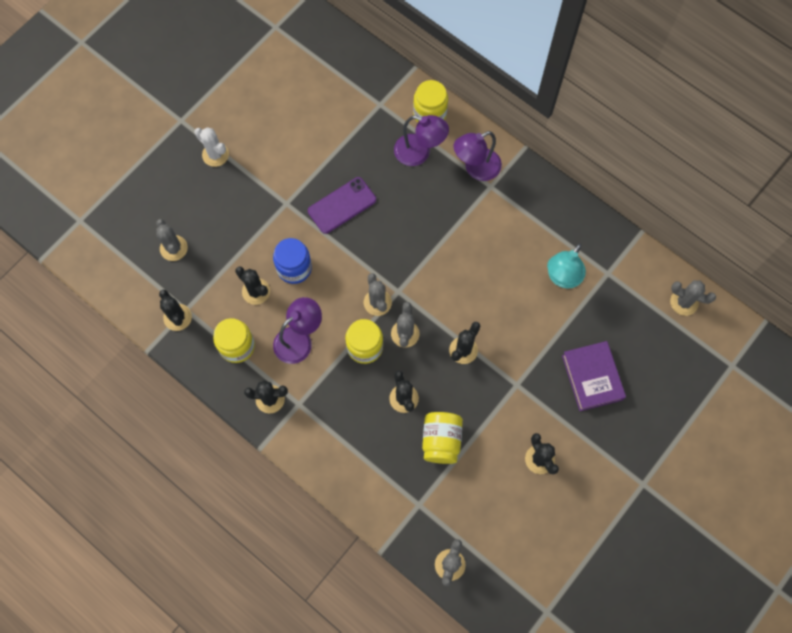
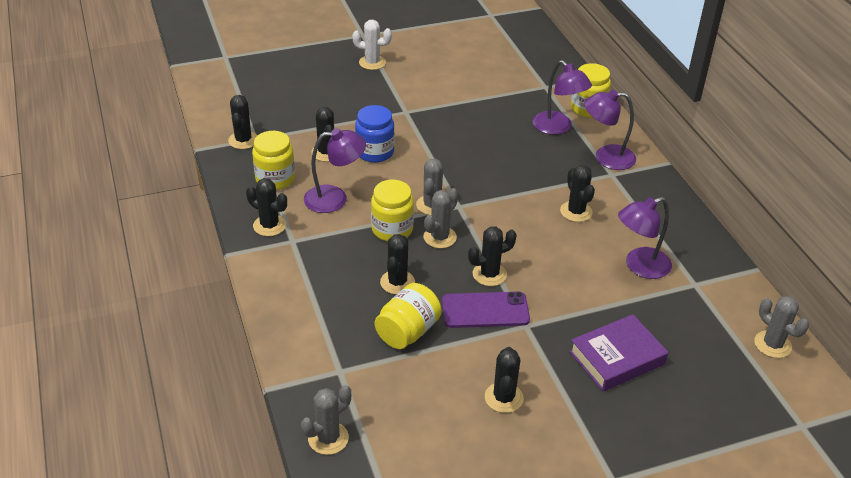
camera: 30 degrees right, 30 degrees down
grey cactus [156,219,188,261] -> none
white cactus [194,127,229,167] -> white cactus turned 60 degrees counterclockwise [352,19,392,70]
purple phone [308,177,376,234] -> purple phone moved to [442,292,530,328]
turquoise lamp [547,243,586,289] -> purple lamp [618,197,672,279]
purple book [562,341,626,411] -> purple book turned 45 degrees clockwise [569,314,668,391]
none -> black cactus [560,165,595,222]

